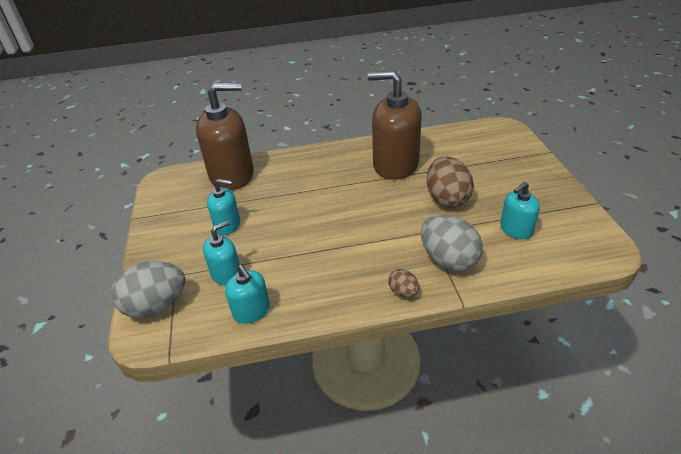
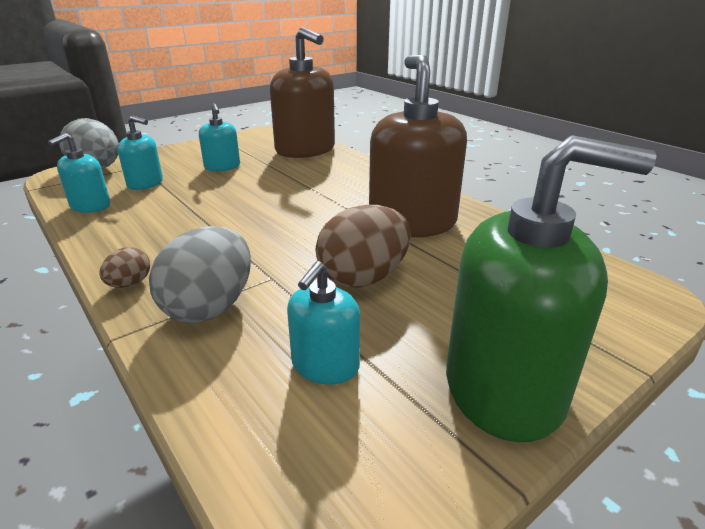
camera: 60 degrees right, 10 degrees down
turquoise soap dispenser [500,182,540,239] -> turquoise soap dispenser turned 90 degrees counterclockwise [287,261,360,384]
none -> green soap dispenser [446,136,656,442]

